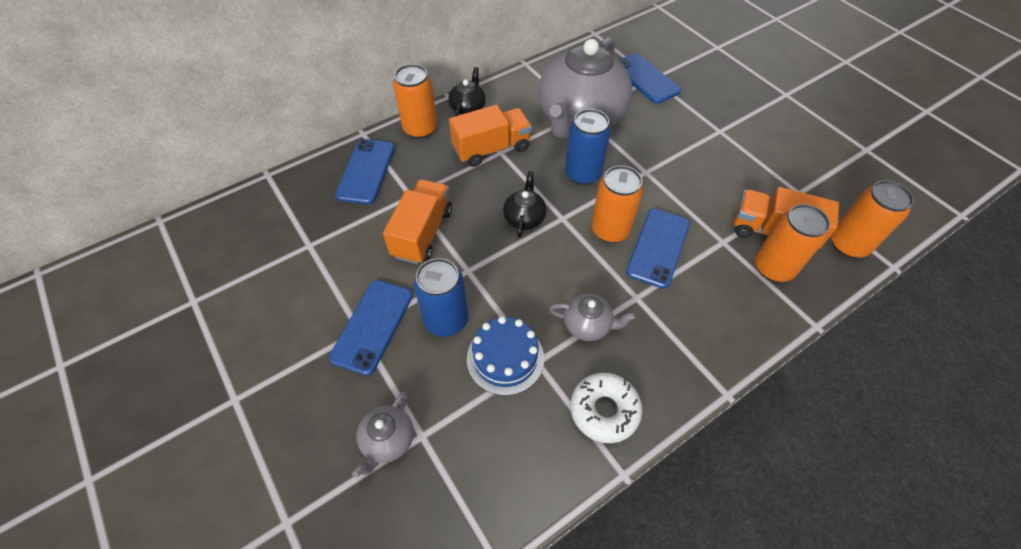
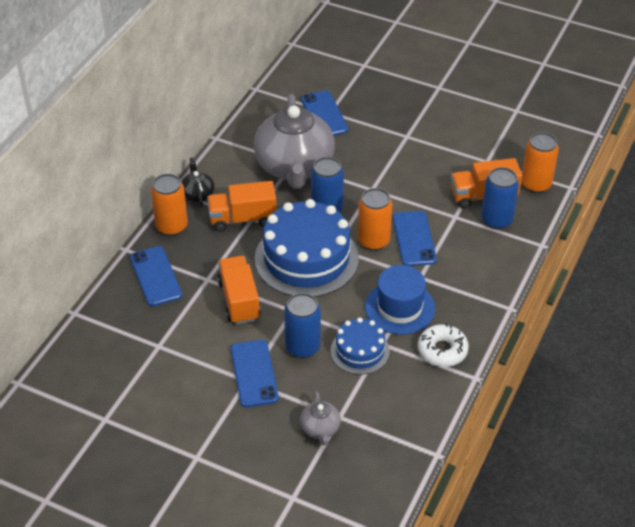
camera: 30 degrees left, 10 degrees down
orange truck [449,105,532,167] -> orange truck turned 135 degrees counterclockwise [207,181,277,232]
black teapot [503,171,547,238] -> blue cake [255,199,359,297]
grey teapot [549,294,636,341] -> blue hat [365,265,435,335]
blue phone [618,53,681,104] -> blue phone turned 45 degrees clockwise [301,91,348,136]
orange can [755,204,830,282] -> blue can [481,167,519,229]

